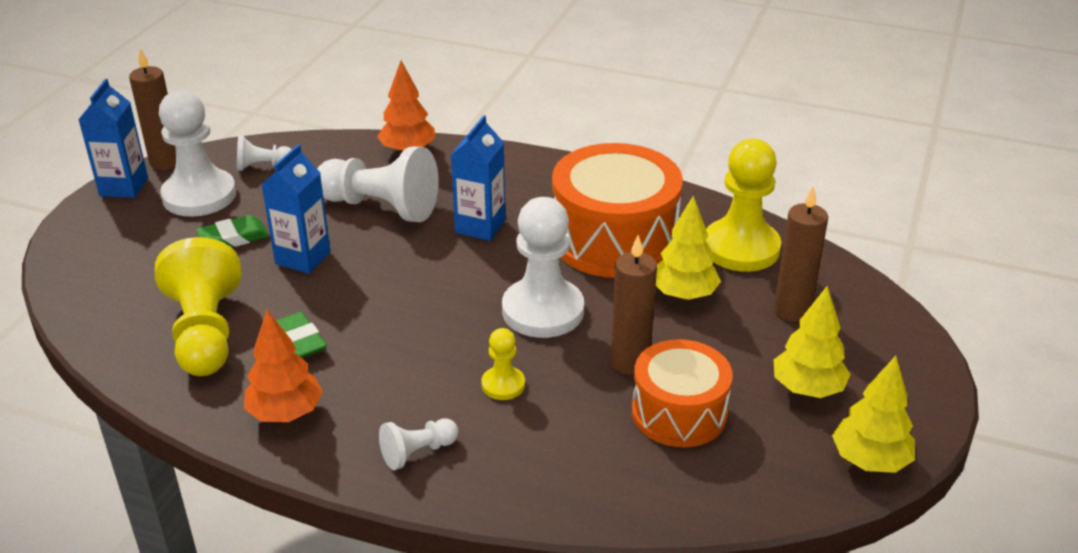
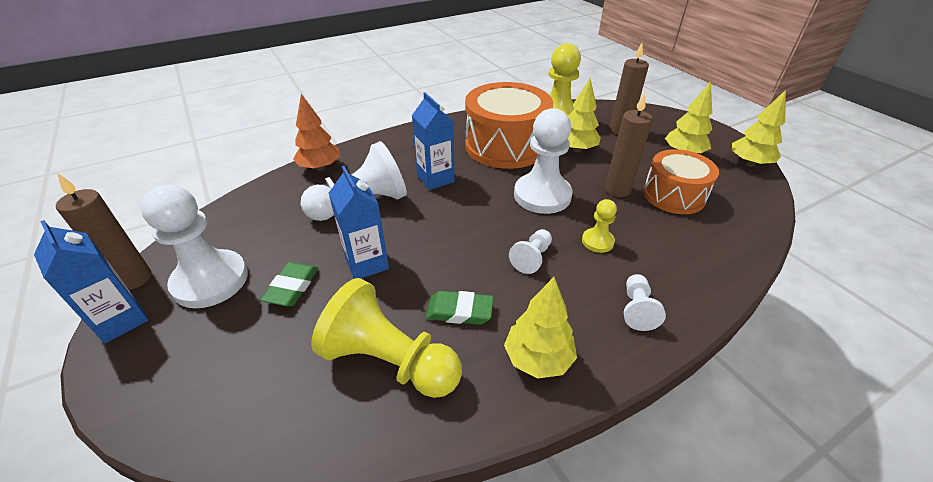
camera: 50 degrees left, 5 degrees up
white pawn [237,136,292,171] -> white pawn moved to [509,229,552,274]
orange tree [244,310,323,422] -> yellow tree [504,277,577,379]

